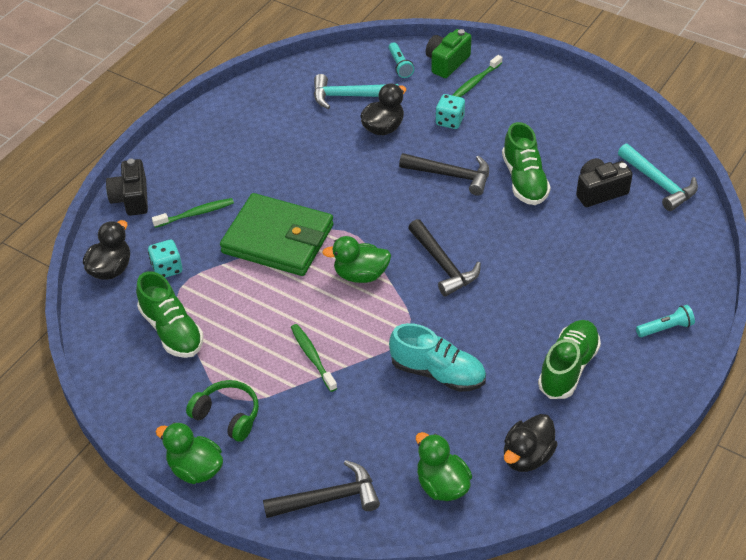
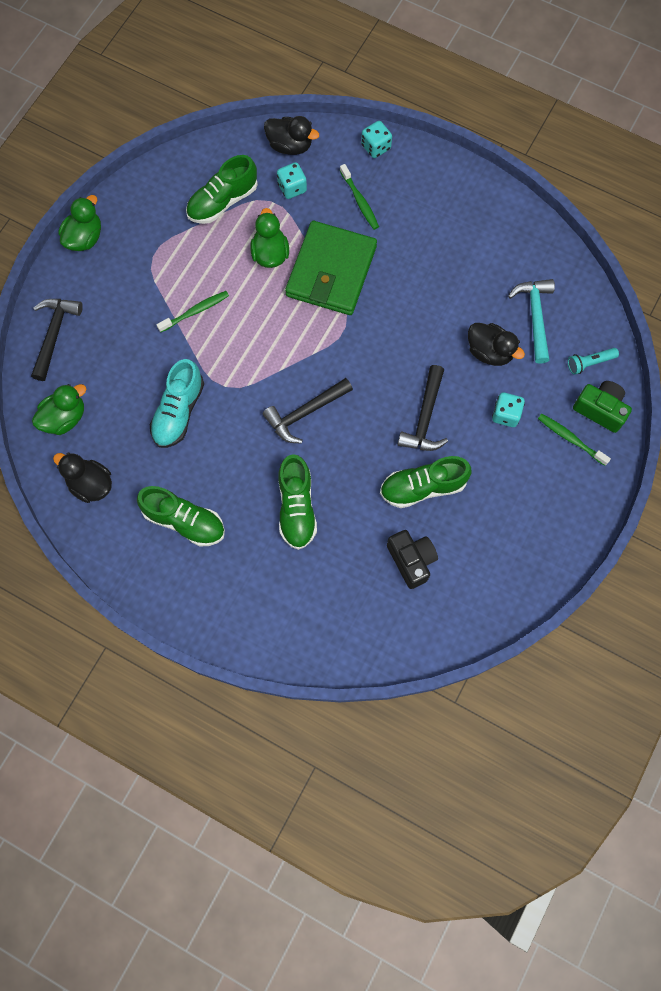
camera: 85 degrees right, 25 degrees up
black camera [106,159,148,216] -> turquoise dice [361,121,392,158]
green headphones [186,380,259,442] -> none
black hammer [263,460,380,518] -> black hammer turned 150 degrees counterclockwise [31,299,83,381]
green duck [322,236,391,283] -> green duck moved to [250,208,289,268]
turquoise hammer [618,144,698,211] -> none
turquoise flashlight [636,305,695,337] -> none
none -> green shoe [278,454,317,550]

